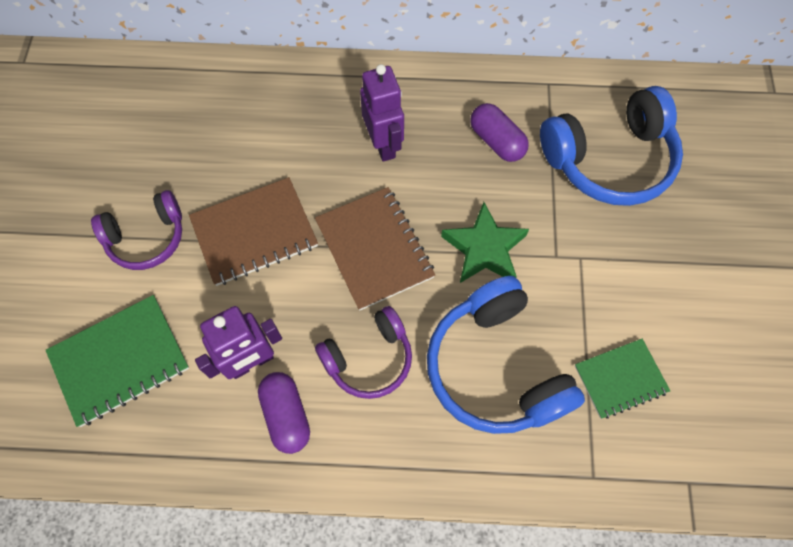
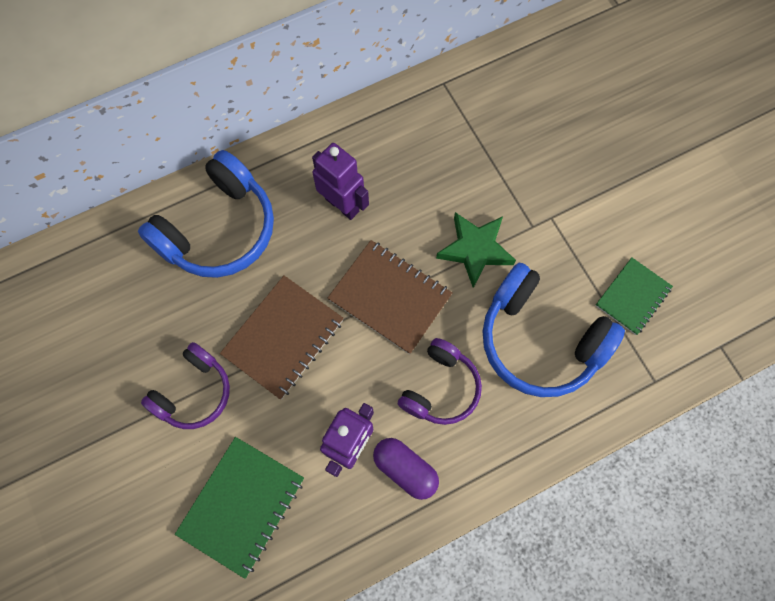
camera: 30 degrees left, 5 degrees up
purple capsule [470,103,529,162] -> none
blue headphones [540,86,683,206] -> blue headphones moved to [138,150,274,278]

